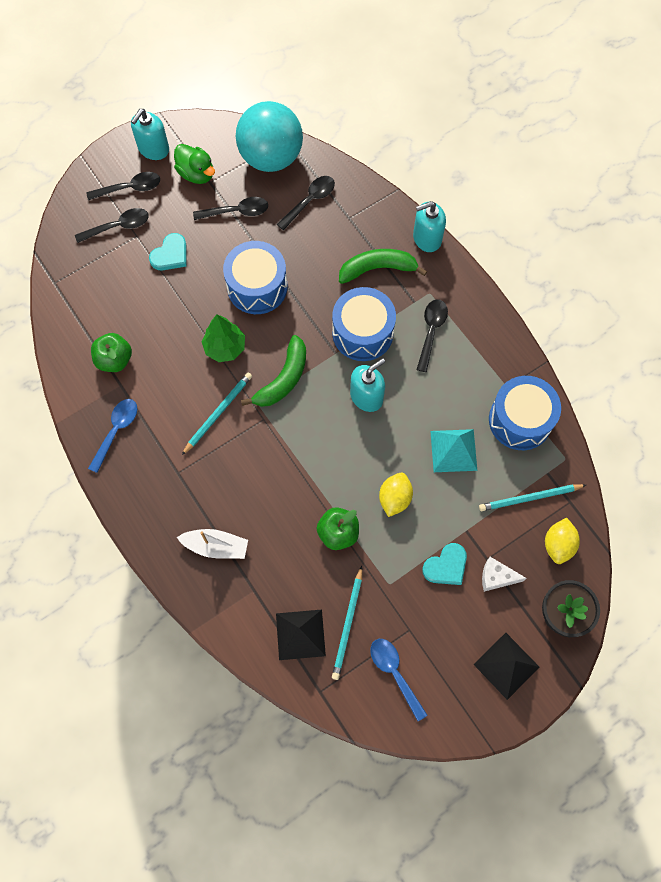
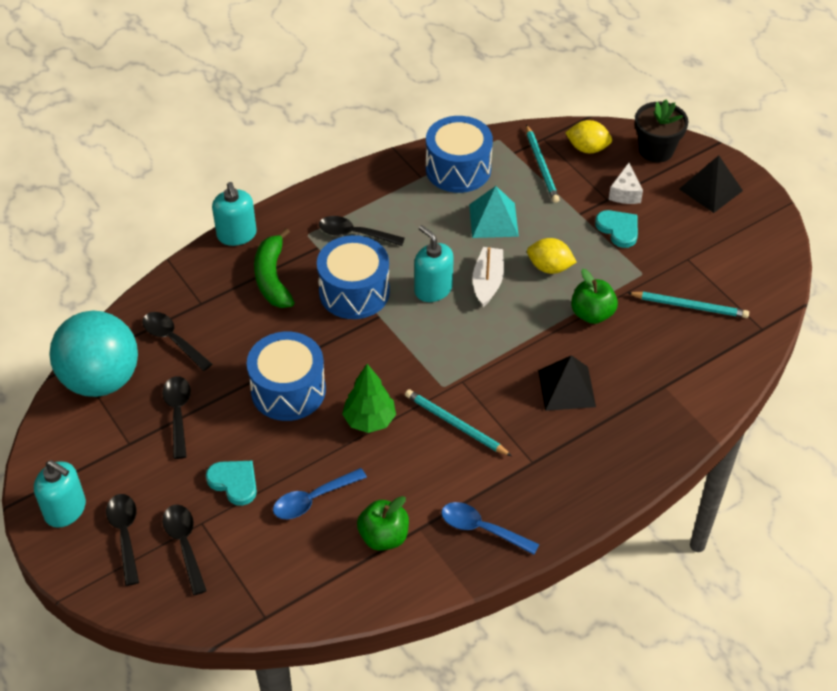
camera: 90 degrees left, 20 degrees down
green duck [174,144,215,184] -> none
white boat [177,529,248,559] -> white boat moved to [472,247,504,307]
green banana [241,335,306,407] -> none
black pyramid [276,610,326,660] -> black pyramid moved to [538,355,596,411]
blue spoon [370,639,428,721] -> blue spoon moved to [273,468,367,519]

